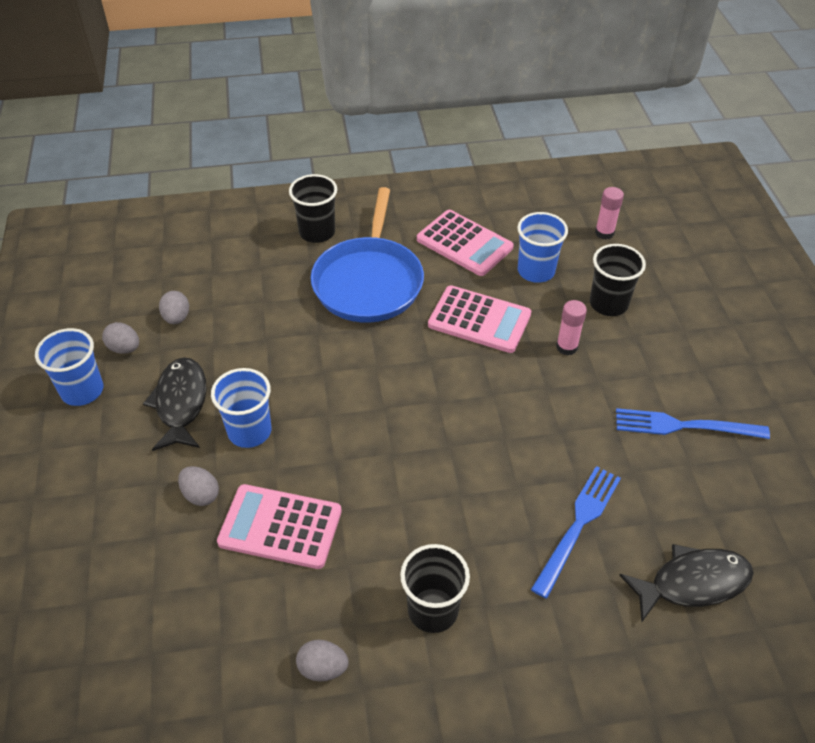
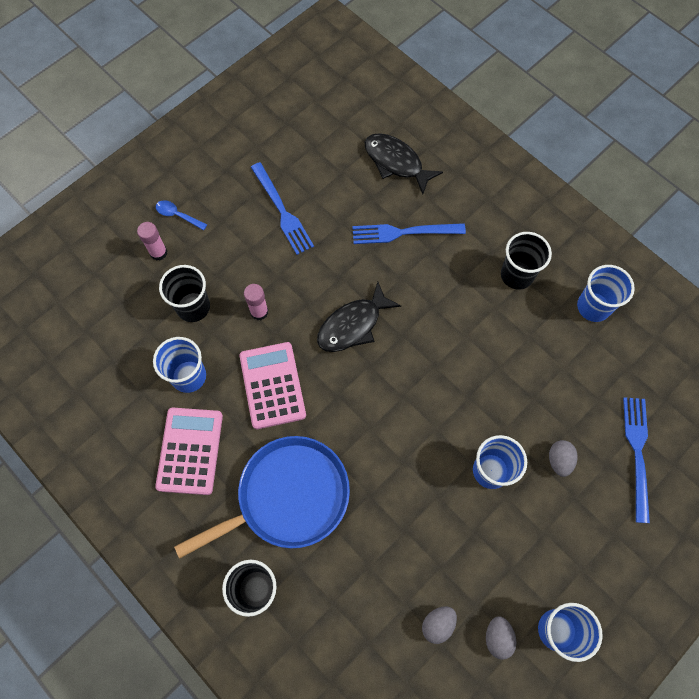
camera: 125 degrees left, 20 degrees up
black fish [143,357,206,451] -> black fish moved to [317,282,401,352]
pink calculator [217,484,342,569] -> none
grey egg [296,640,349,681] -> blue cup [577,265,635,322]
pink glue stick [595,187,624,240] -> pink glue stick moved to [137,222,167,261]
none -> blue spoon [156,200,207,230]
none -> blue fork [623,397,650,523]

